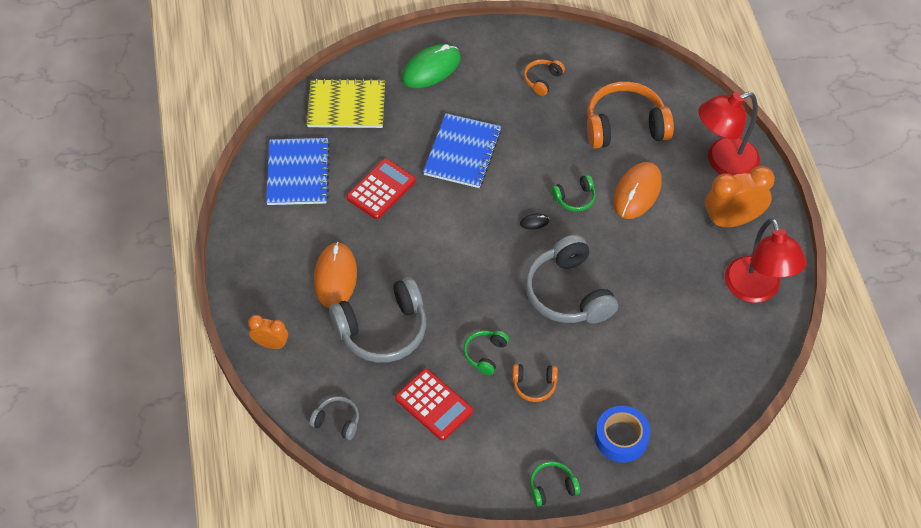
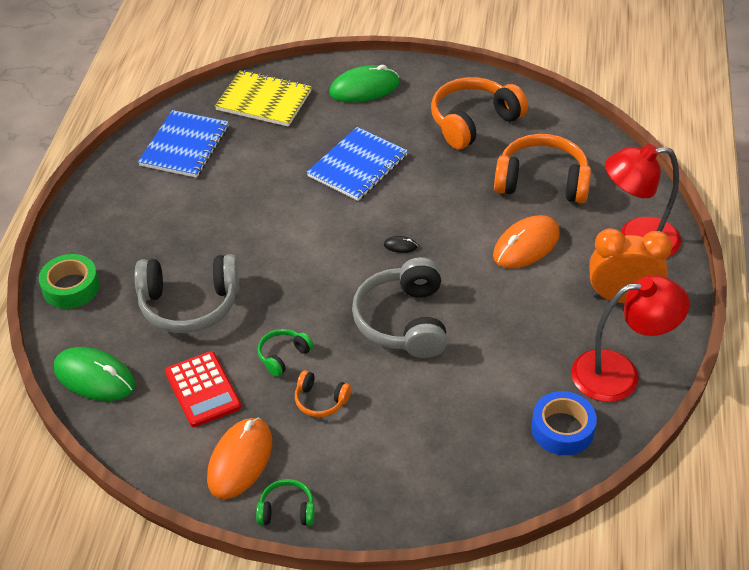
camera: 20 degrees right, 10 degrees down
orange clock [248,315,288,349] -> green tape [39,254,100,309]
grey headphones [310,396,359,440] -> green mouse [54,347,135,401]
orange mouse [314,242,357,308] -> orange mouse moved to [207,418,272,499]
red calculator [346,159,416,219] -> none
orange headphones [524,59,565,96] -> orange headphones [431,77,528,149], size x2.07
green headphones [551,174,596,212] -> none
blue tape [595,406,650,463] -> blue tape moved to [531,391,597,455]
red lamp [725,218,807,303] -> red lamp turned 105 degrees counterclockwise [571,275,690,402]

